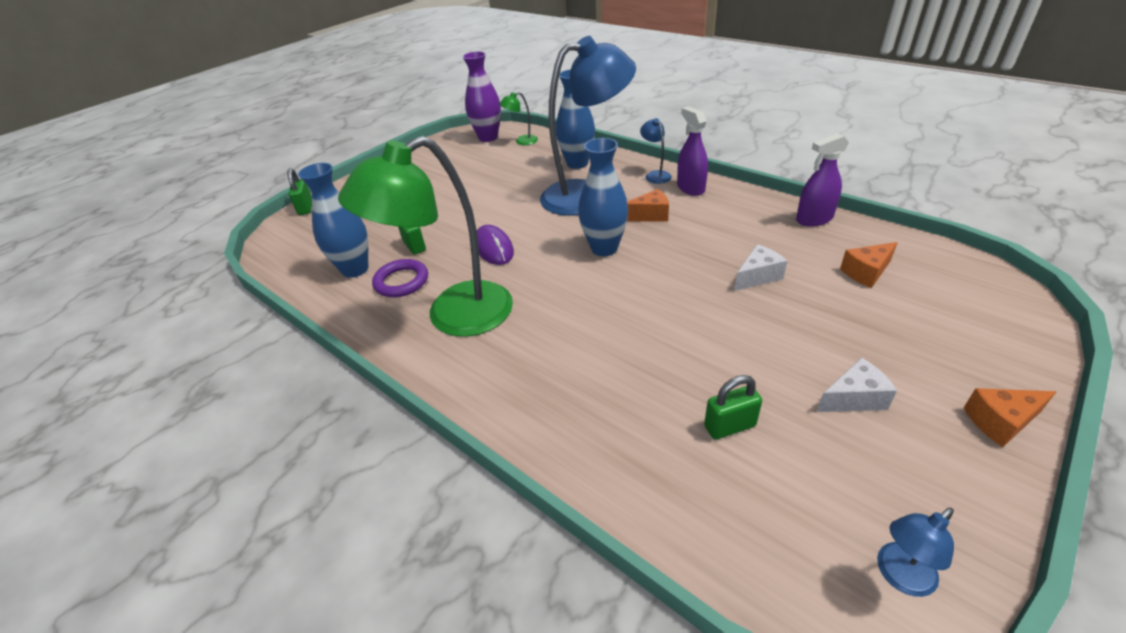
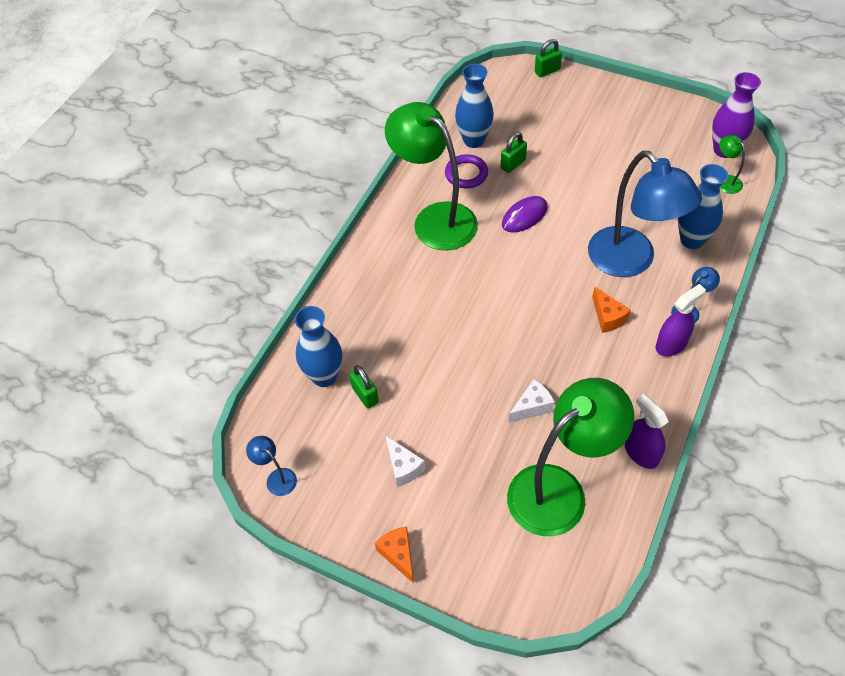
camera: 75 degrees right, 15 degrees up
blue vase [578,138,628,256] -> blue vase moved to [295,306,342,387]
white cheese [734,244,787,291] -> white cheese turned 75 degrees counterclockwise [509,379,555,423]
orange cheese [840,242,898,288] -> green lamp [507,378,634,536]

